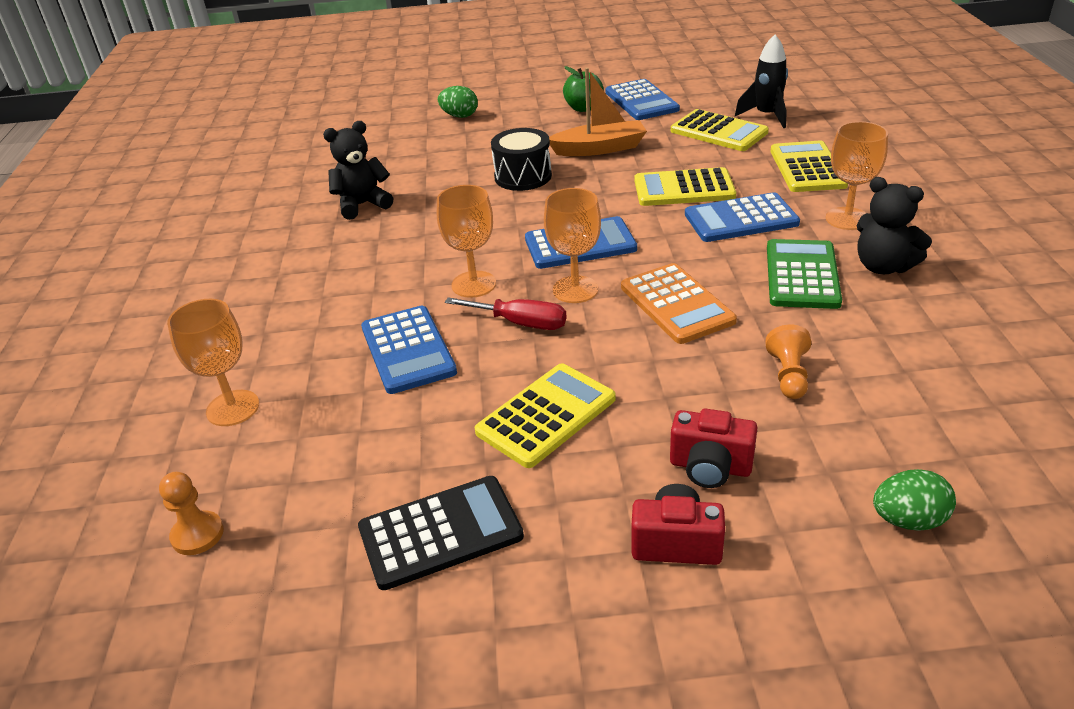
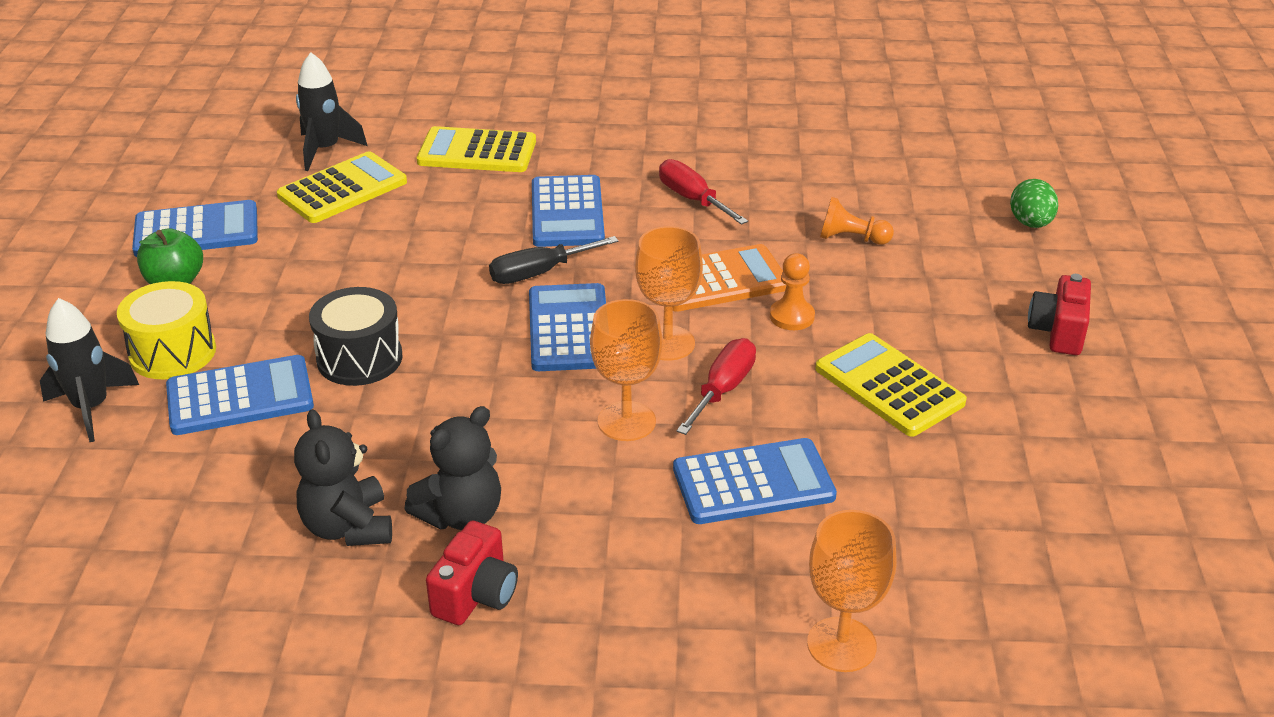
camera: 85 degrees left, 0 degrees up
orange pawn [159,472,224,555] -> orange pawn moved to [770,253,815,330]
black calculator [358,476,524,590] -> none
green egg [438,86,478,118] -> black rocket [40,298,139,442]
orange boat [549,67,647,156] -> none
yellow calculator [634,167,736,206] -> none
red camera [670,408,758,488] -> red camera moved to [426,521,518,625]
green calculator [767,239,842,309] -> red screwdriver [659,159,748,225]
orange goblet [826,121,888,230] -> none
black teddy bear [856,177,932,274] -> black teddy bear moved to [404,406,501,530]
none -> yellow drum [117,281,216,379]
none -> blue calculator [166,355,314,435]
none -> black screwdriver [489,236,619,284]

